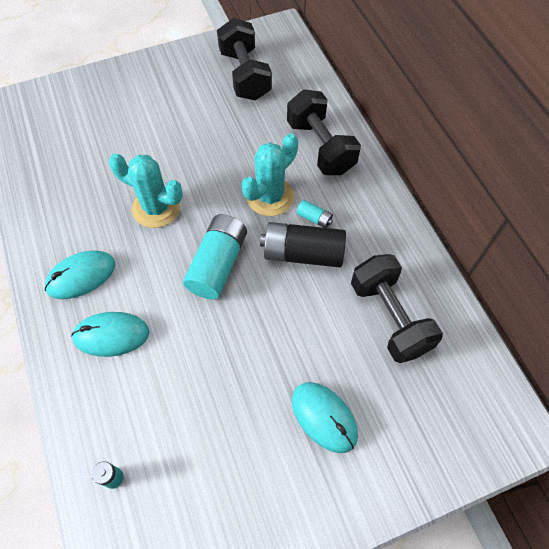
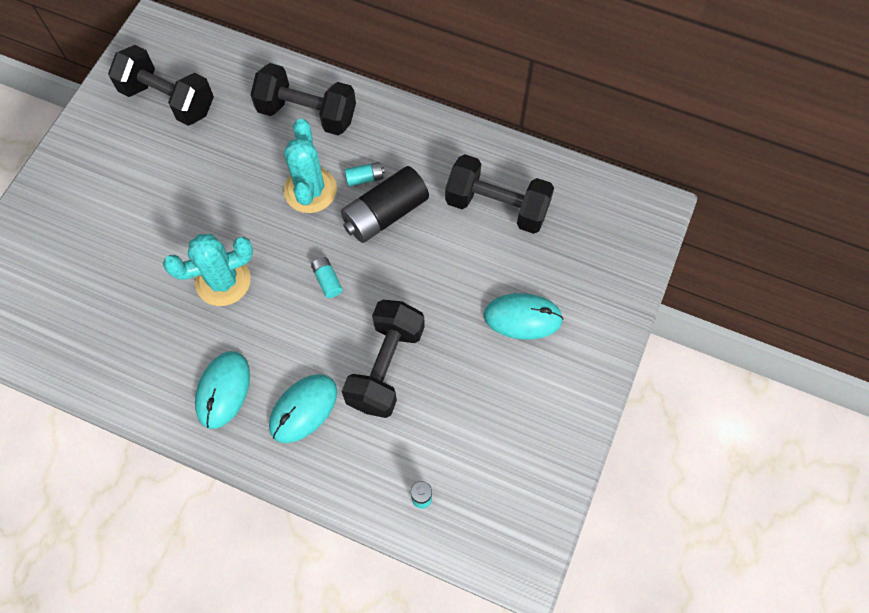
camera: 45 degrees left, 5 degrees up
turquoise battery [183,214,247,300] -> turquoise battery [311,257,343,298], size x0.45
none -> black dumbbell [342,300,425,418]

